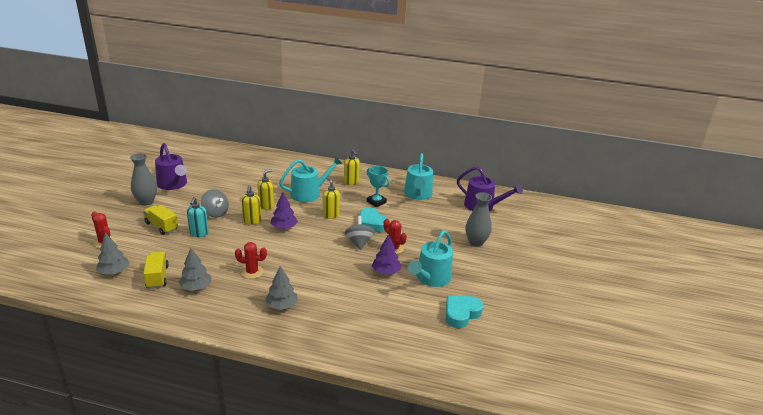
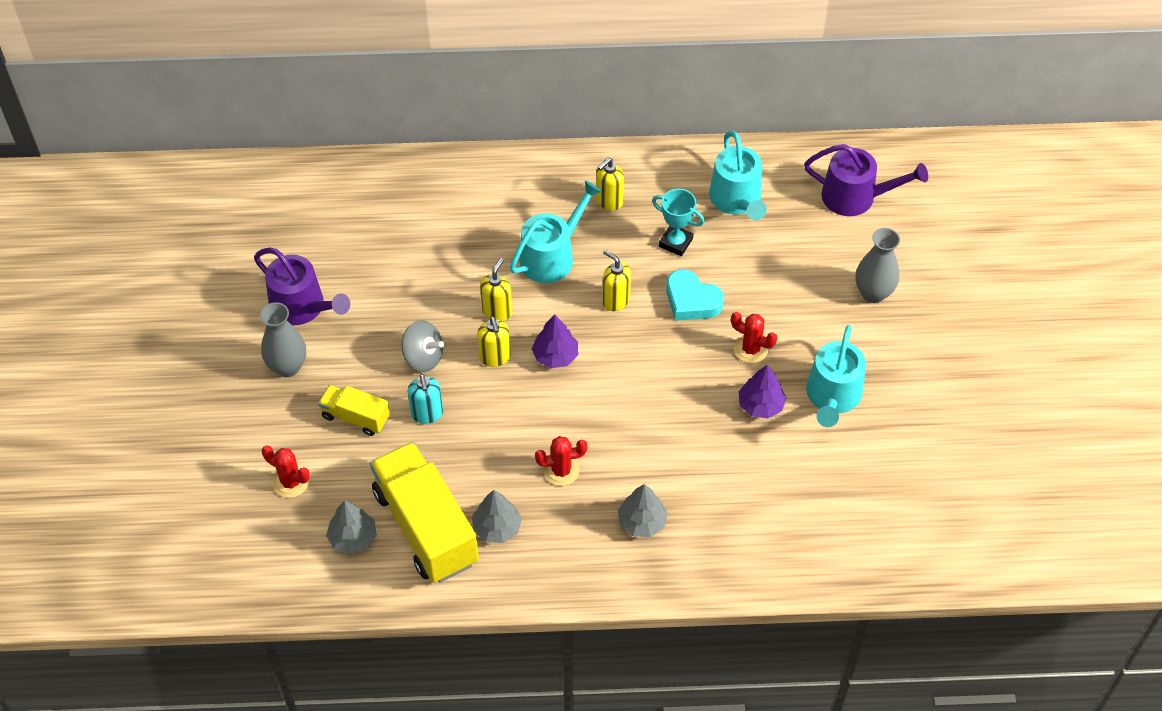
camera: 15 degrees left, 25 degrees up
yellow truck [143,251,169,289] -> yellow truck [370,442,479,583], size x1.97
yellow soap dispenser [344,150,360,185] -> yellow soap dispenser turned 90 degrees clockwise [596,158,624,211]
grey spinning top [345,216,375,250] -> none
turquoise heart [446,296,483,328] -> none

